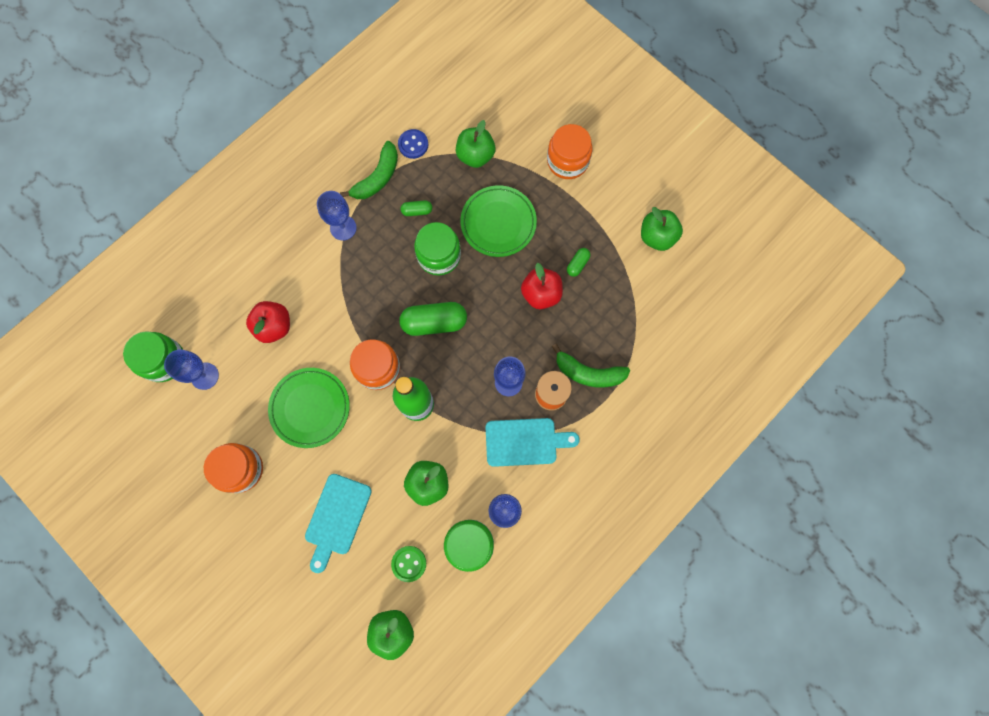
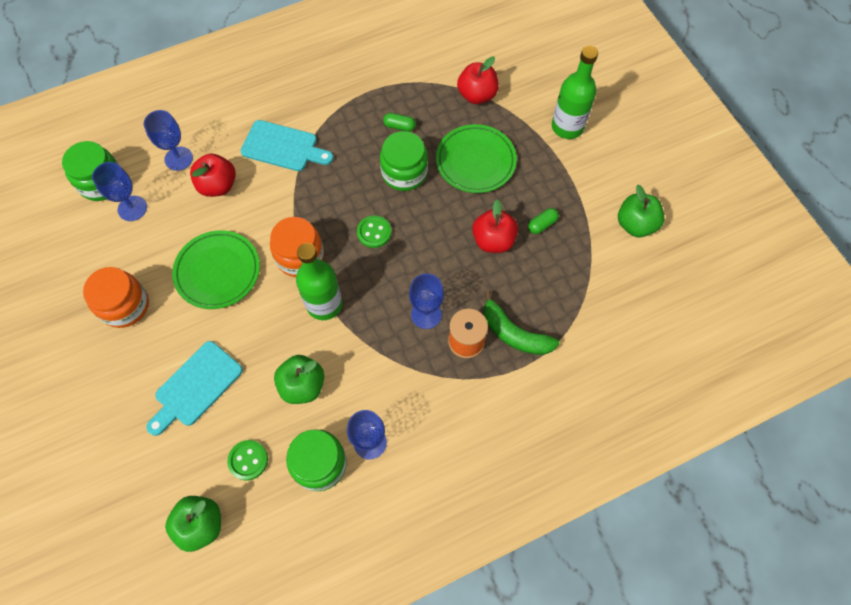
camera: 20 degrees right, 10 degrees down
blue goblet [317,191,357,240] -> blue goblet moved to [144,110,193,171]
green banana [340,141,398,199] -> none
blue button [398,129,428,159] -> none
green capsule [399,302,467,336] -> green button [357,215,392,248]
green apple [456,120,496,168] -> red apple [457,57,499,104]
turquoise cutting board [486,418,580,467] -> turquoise cutting board moved to [241,120,333,171]
orange jar [547,124,592,179] -> green bottle [552,46,598,139]

